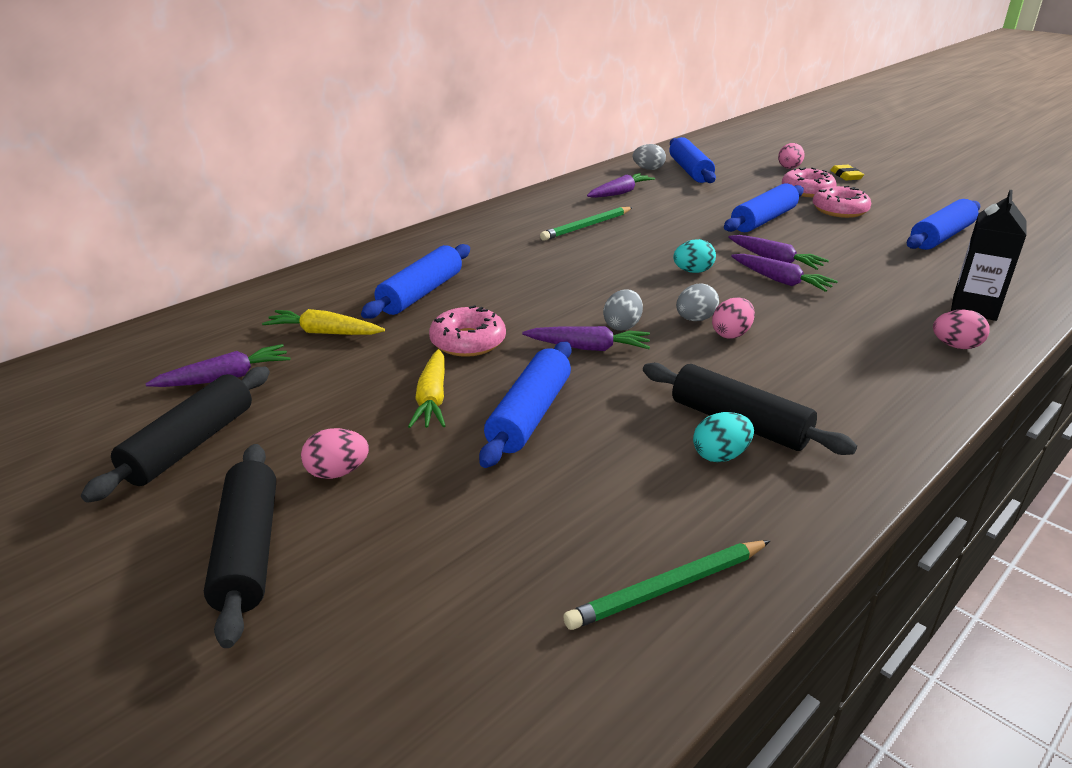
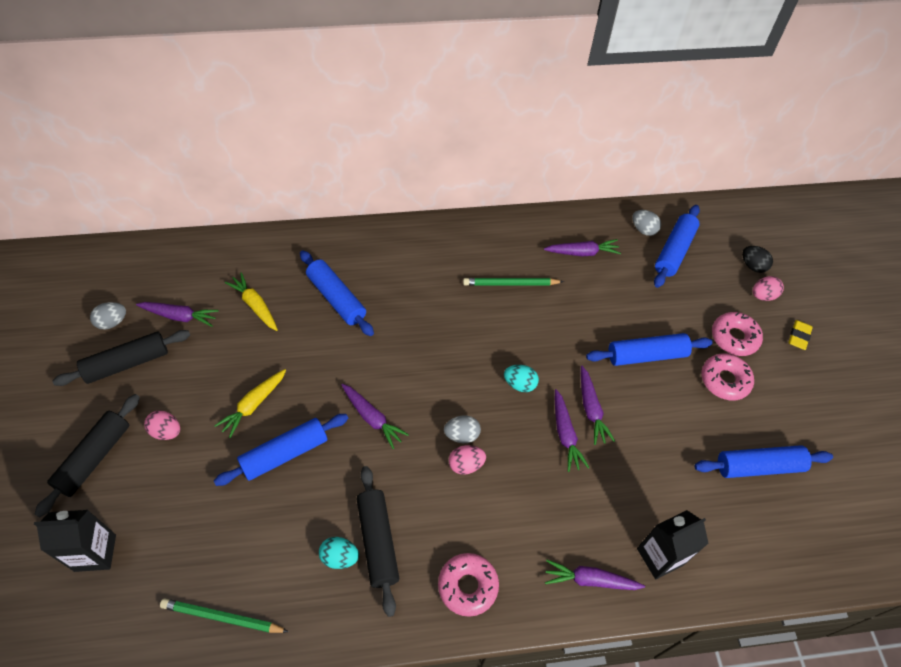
camera: 35 degrees right, 25 degrees up
blue rolling pin [361,244,470,319] -> blue rolling pin turned 75 degrees clockwise [300,250,374,336]
pink donut [429,305,506,357] -> pink donut moved to [438,553,499,617]
grey egg [603,289,643,331] -> grey egg moved to [90,302,126,329]
pink egg [933,310,990,349] -> purple carrot [545,560,645,590]
none -> black carton [34,510,116,572]
none -> black egg [742,246,773,273]

